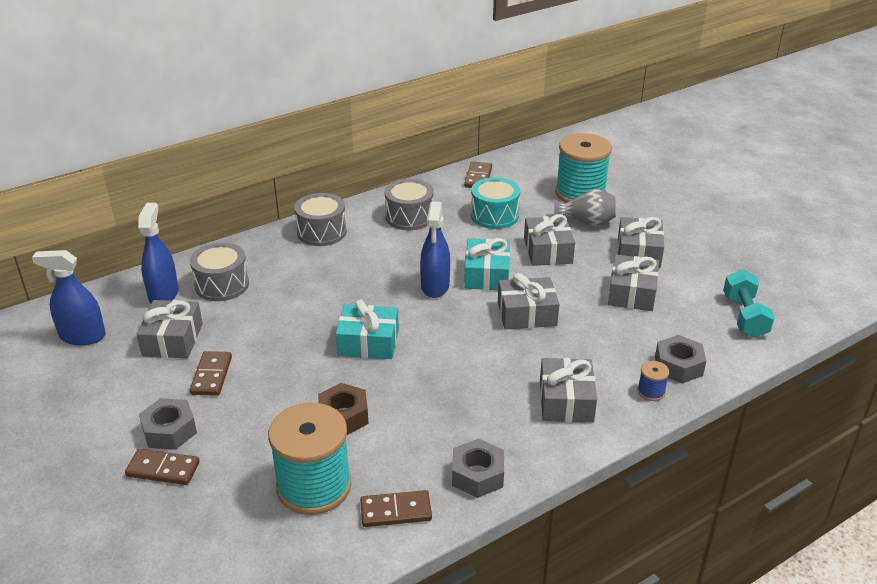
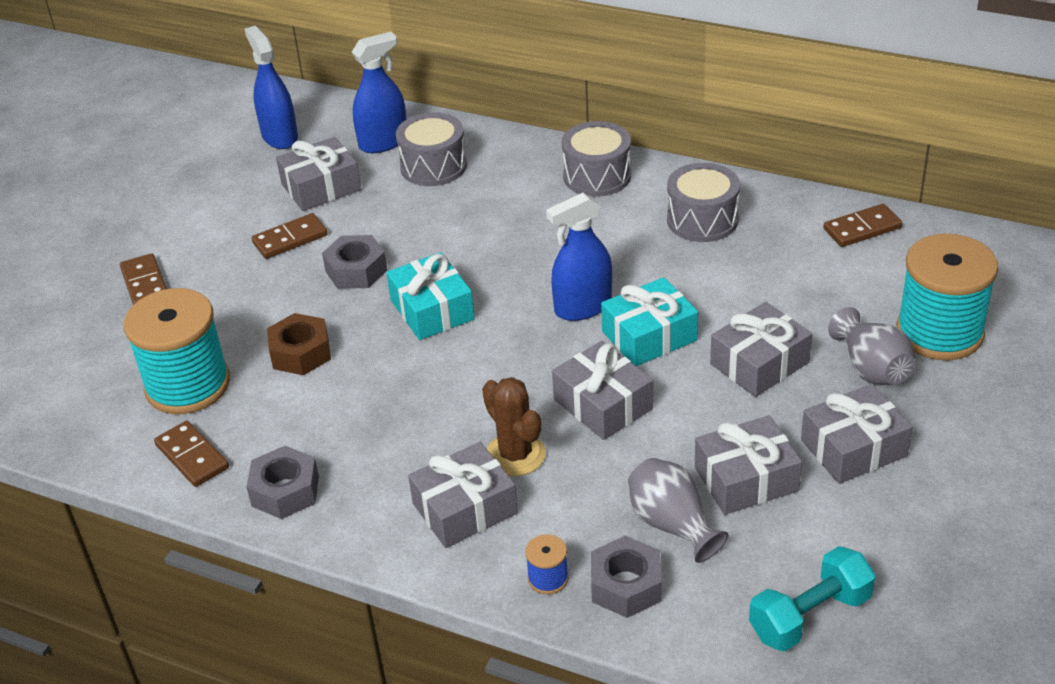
camera: 60 degrees right, 5 degrees up
grey nut [139,398,197,450] -> grey nut moved to [322,235,387,289]
turquoise drum [471,177,520,229] -> none
none -> brown cactus [482,377,546,476]
none -> grey vase [628,458,728,563]

